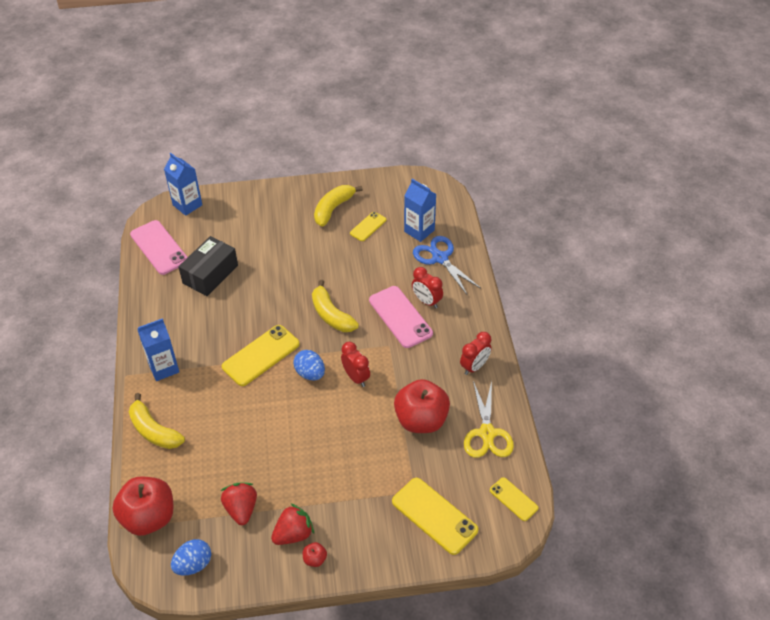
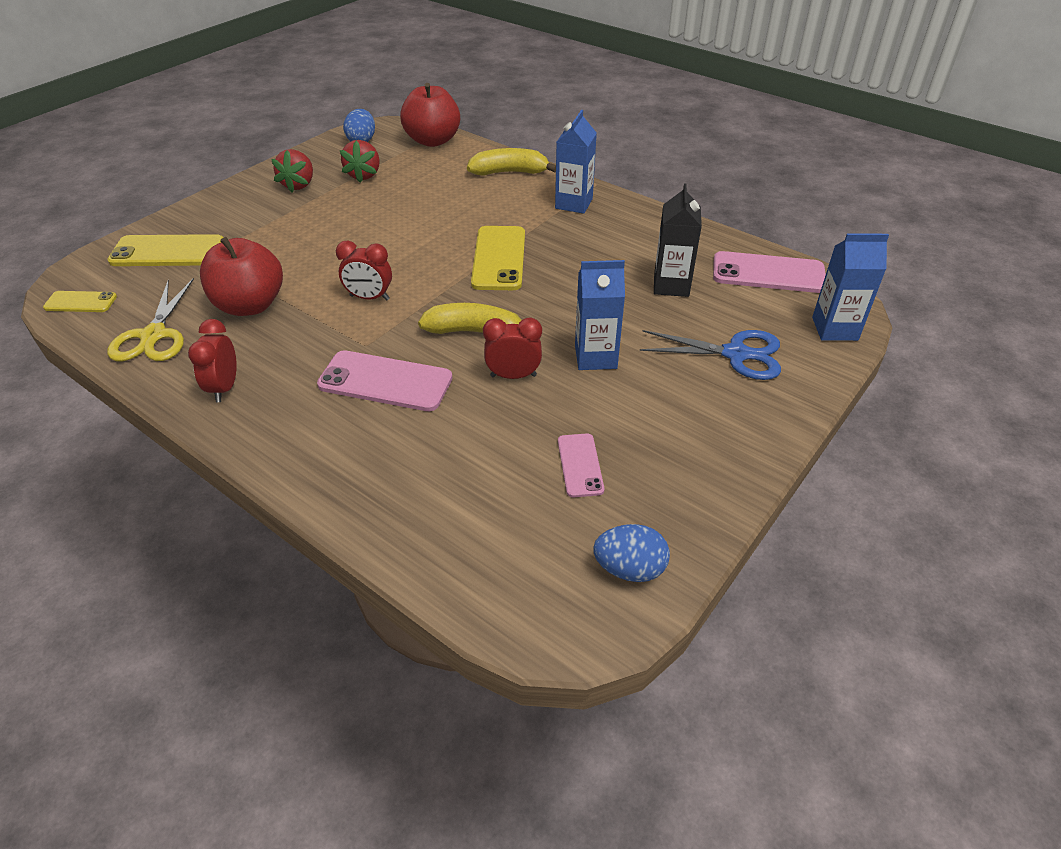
camera: 135 degrees right, 5 degrees down
black box [178,236,238,296] -> black carton [654,183,702,297]
red strawberry [220,483,257,525] -> red strawberry turned 60 degrees clockwise [340,140,380,183]
blue egg [293,350,325,380] -> blue egg moved to [593,524,670,582]
red apple [303,542,327,567] -> none
yellow banana [314,185,363,227] -> none
yellow phone [350,212,386,241] -> pink phone [558,433,604,497]
blue carton [404,179,436,242] -> blue carton moved to [575,260,625,370]
red clock [412,267,443,308] -> red clock moved to [483,318,542,379]
blue scissors [413,236,480,294] -> blue scissors moved to [640,330,781,380]
yellow scissors [464,381,514,458] -> yellow scissors turned 135 degrees counterclockwise [107,278,194,361]

